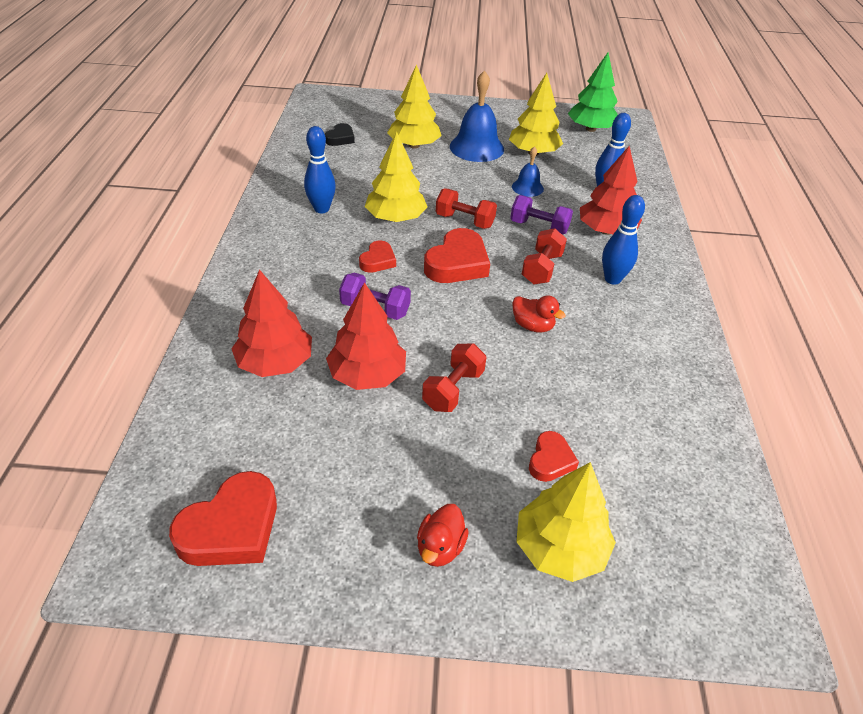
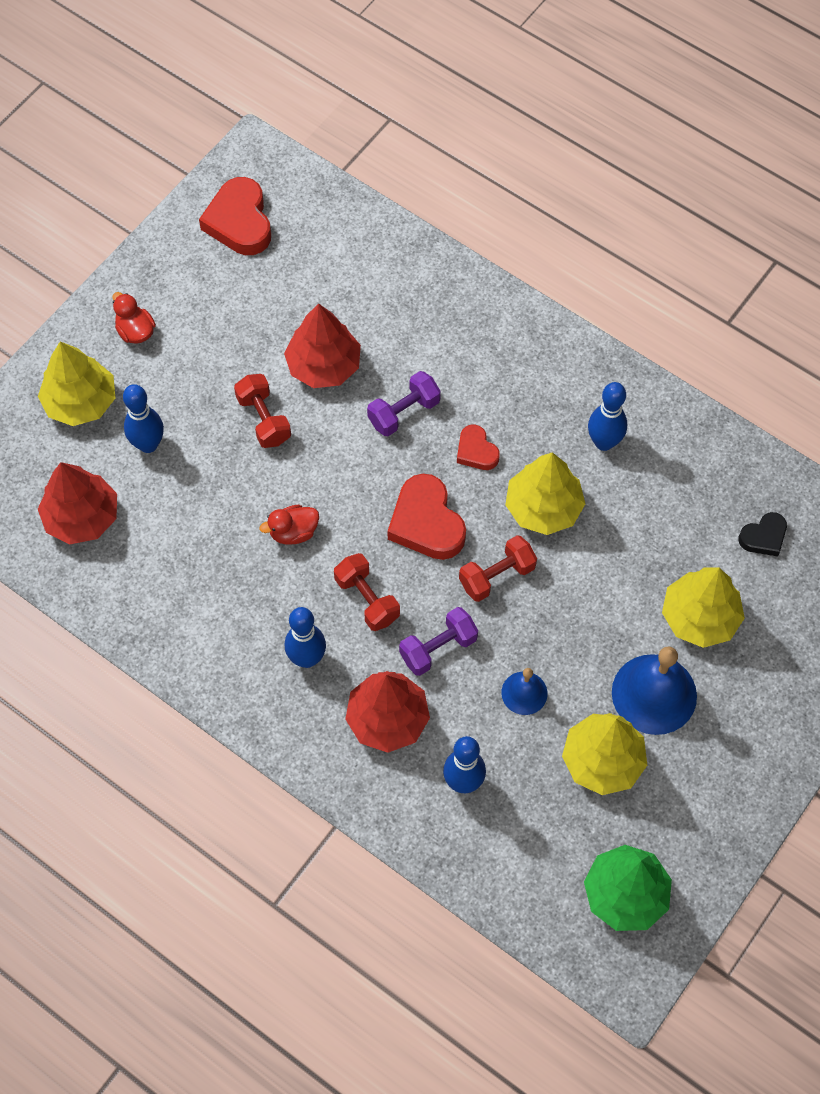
camera: 125 degrees right, 20 degrees up
red tree [231,269,312,377] -> red tree moved to [38,462,117,544]
black heart [325,123,355,146] -> black heart turned 90 degrees counterclockwise [738,512,787,557]
red heart [529,431,579,482] -> blue bowling pin [123,384,164,453]

